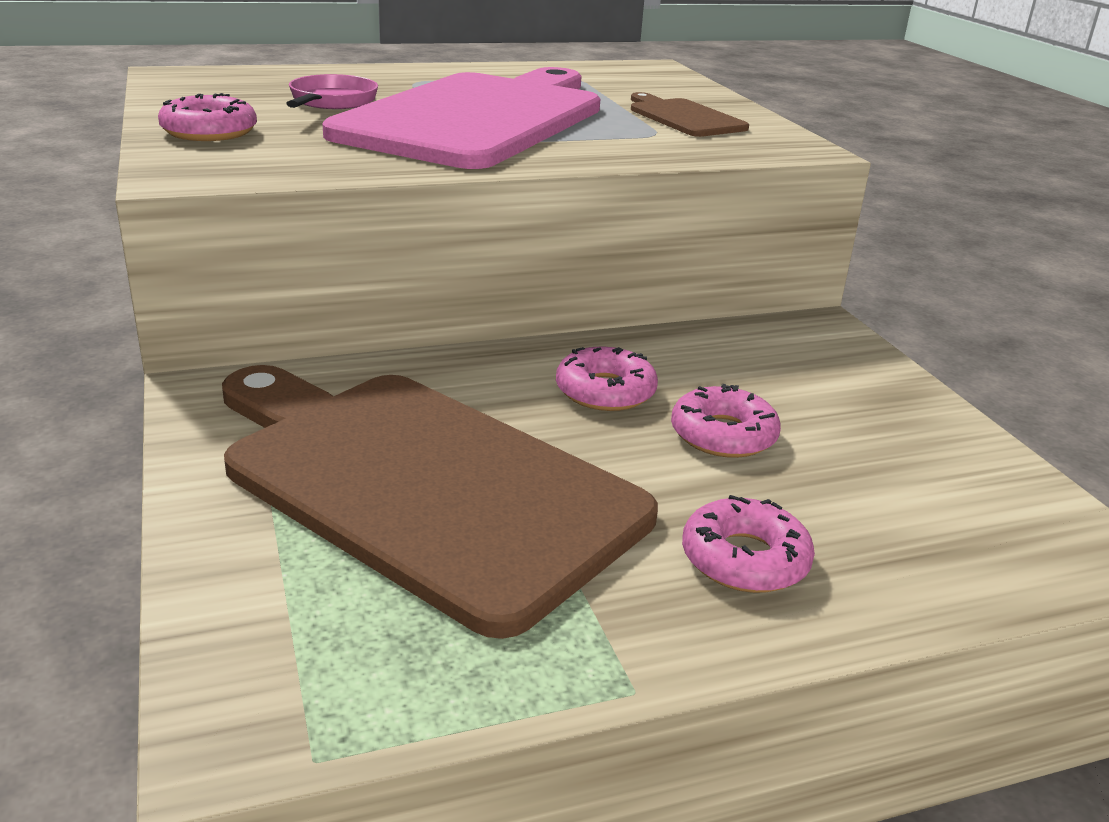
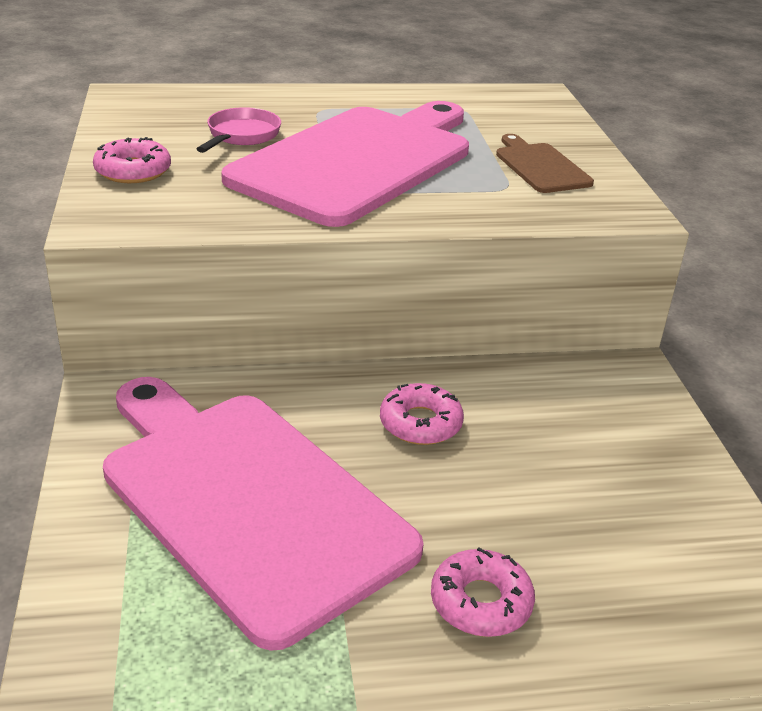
camera: 10 degrees right, 5 degrees up
brown cutting board [222,365,658,639] -> pink cutting board [103,377,424,651]
pink donut [671,384,781,458] -> none

